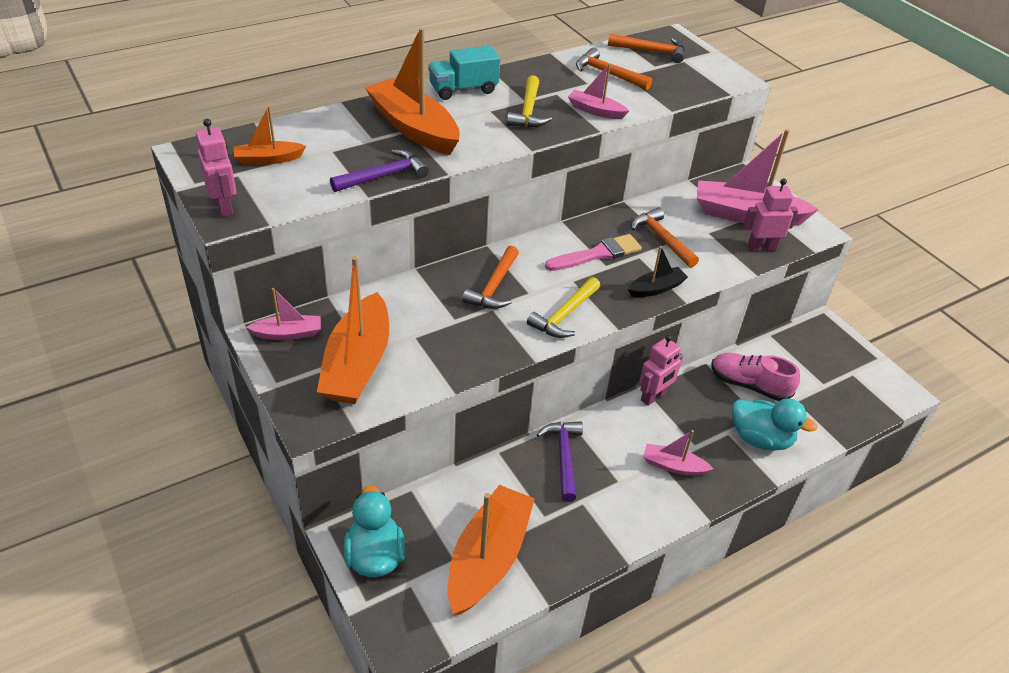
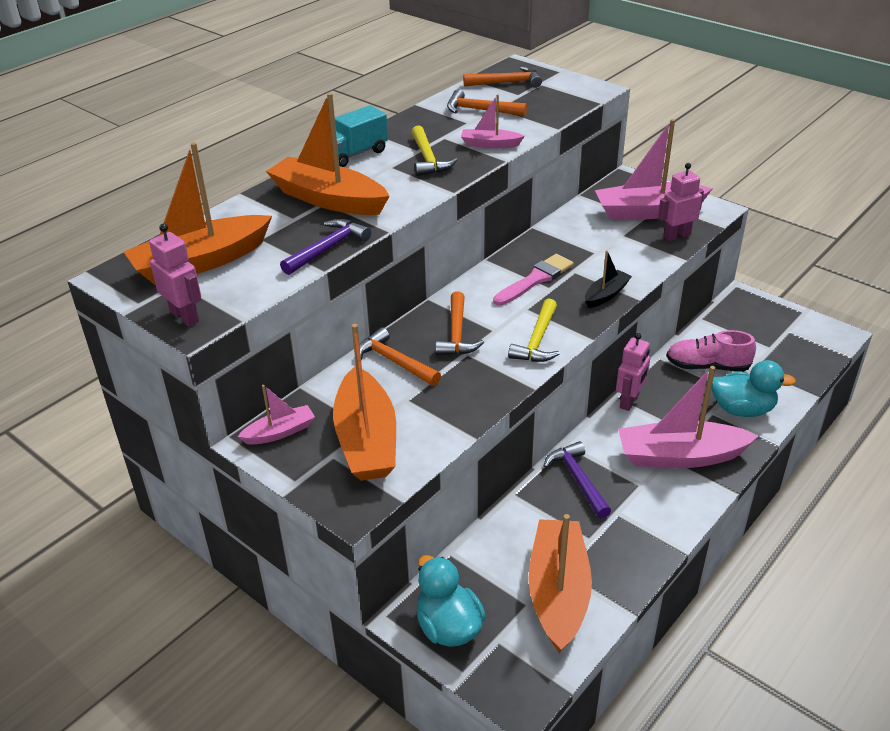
camera: 15 degrees left, 5 degrees down
orange boat [234,106,306,165] -> orange boat [124,142,272,285], size x1.98
orange hammer [631,208,699,268] -> orange hammer moved to [360,327,441,386]
pink boat [643,430,714,476] -> pink boat [618,366,758,468], size x1.98

